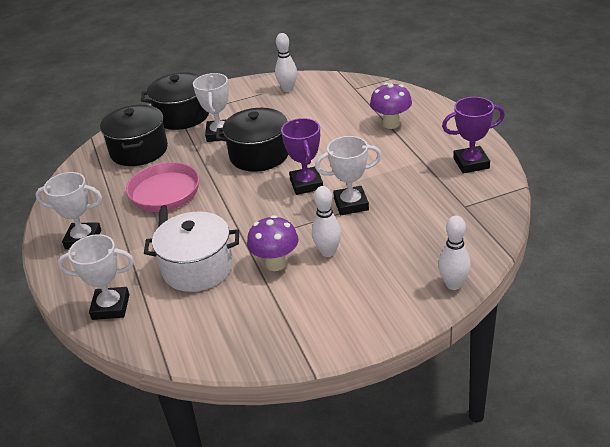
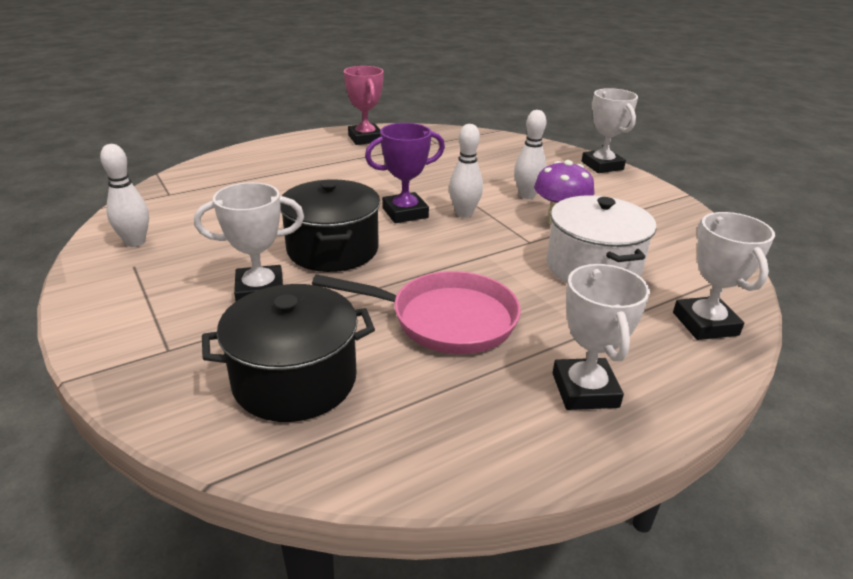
camera: 105 degrees left, 5 degrees down
pink pan [126,162,199,227] -> pink pan turned 150 degrees counterclockwise [312,271,521,354]
black pot [141,72,209,130] -> none
white trophy [315,136,382,215] -> white trophy moved to [581,88,638,173]
purple mushroom [370,83,412,129] -> none
white bowling pin [438,216,471,290] -> white bowling pin moved to [449,124,483,218]
purple trophy [442,97,505,173] -> pink trophy [344,66,384,145]

